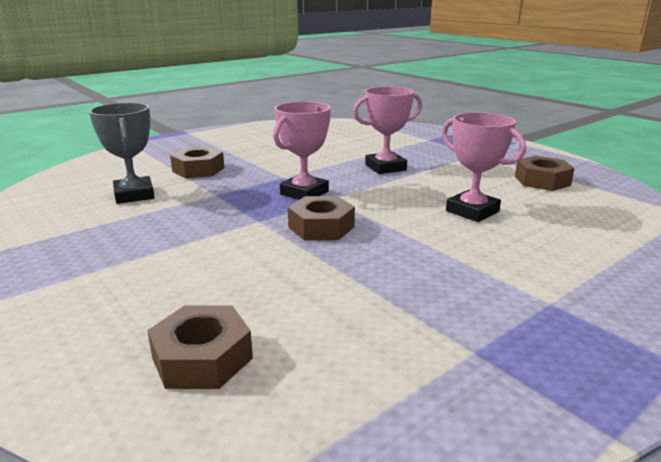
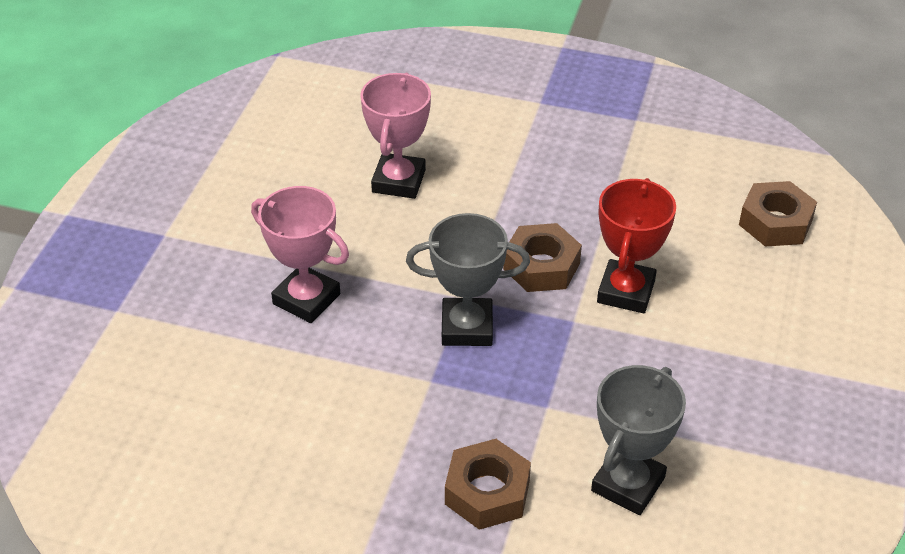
camera: 125 degrees left, 20 degrees up
pink trophy [273,101,331,200] -> grey trophy [406,213,530,346]
brown nut [515,156,575,191] -> none
none -> red trophy [597,178,676,313]

